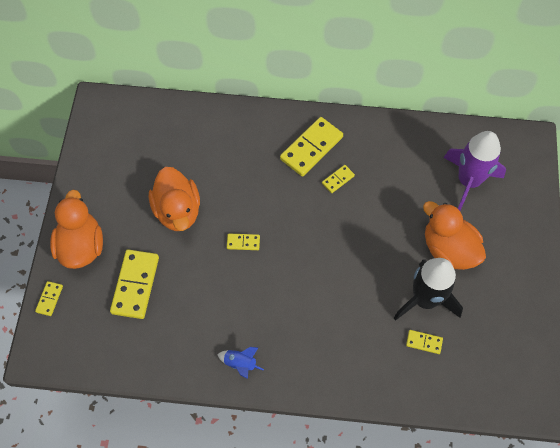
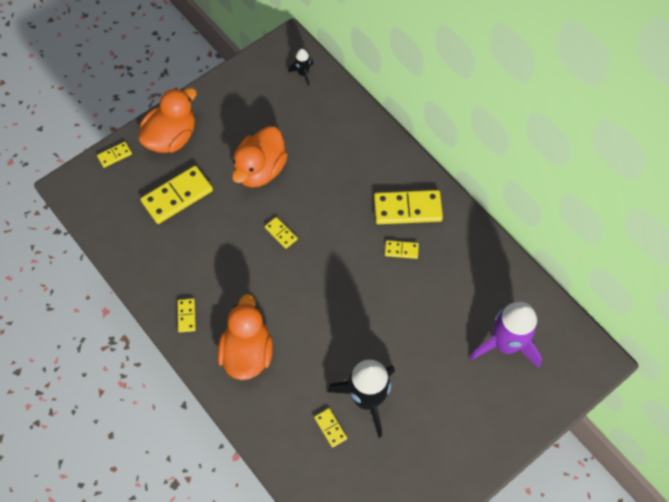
camera: 45 degrees right, 0 degrees up
blue rocket [217,347,264,379] -> yellow domino [177,298,196,332]
orange duck [423,201,486,270] -> orange duck moved to [218,294,273,380]
none -> black rocket [288,49,313,86]

